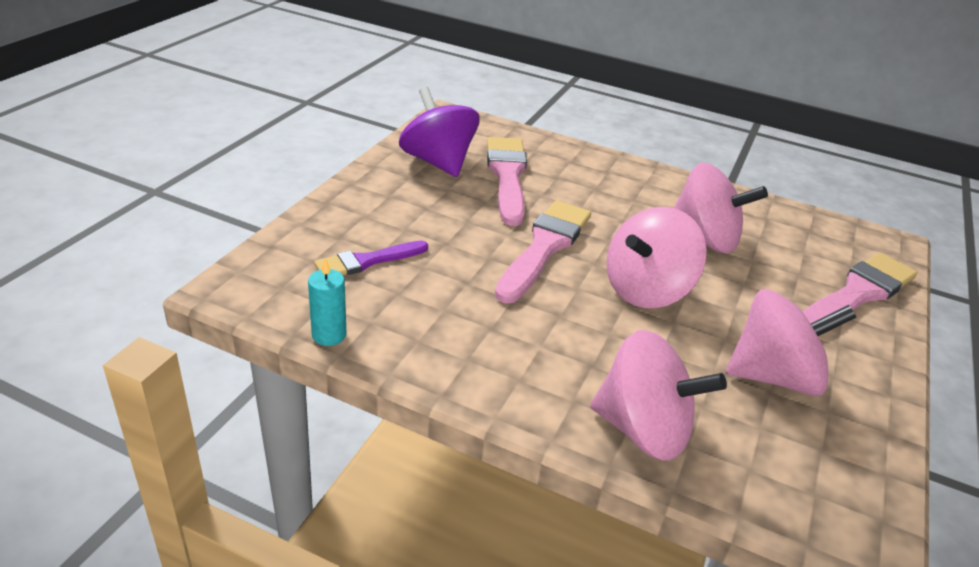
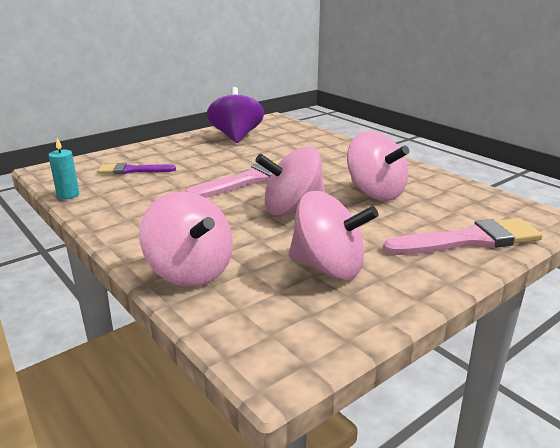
camera: 30 degrees right, 10 degrees down
pink brush [487,137,527,226] -> none

